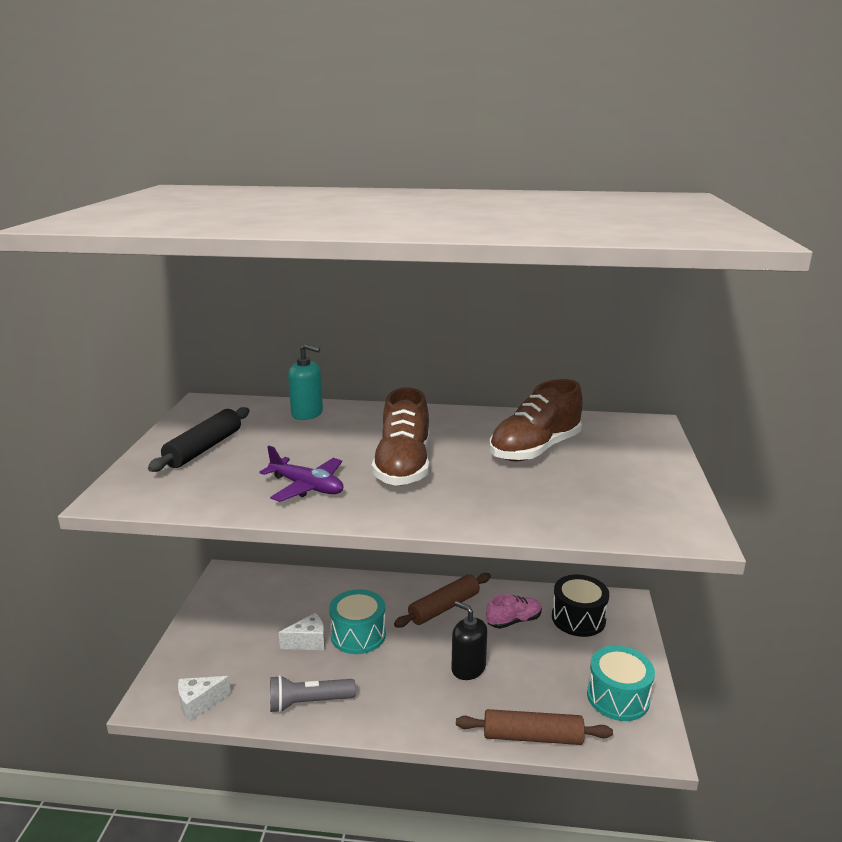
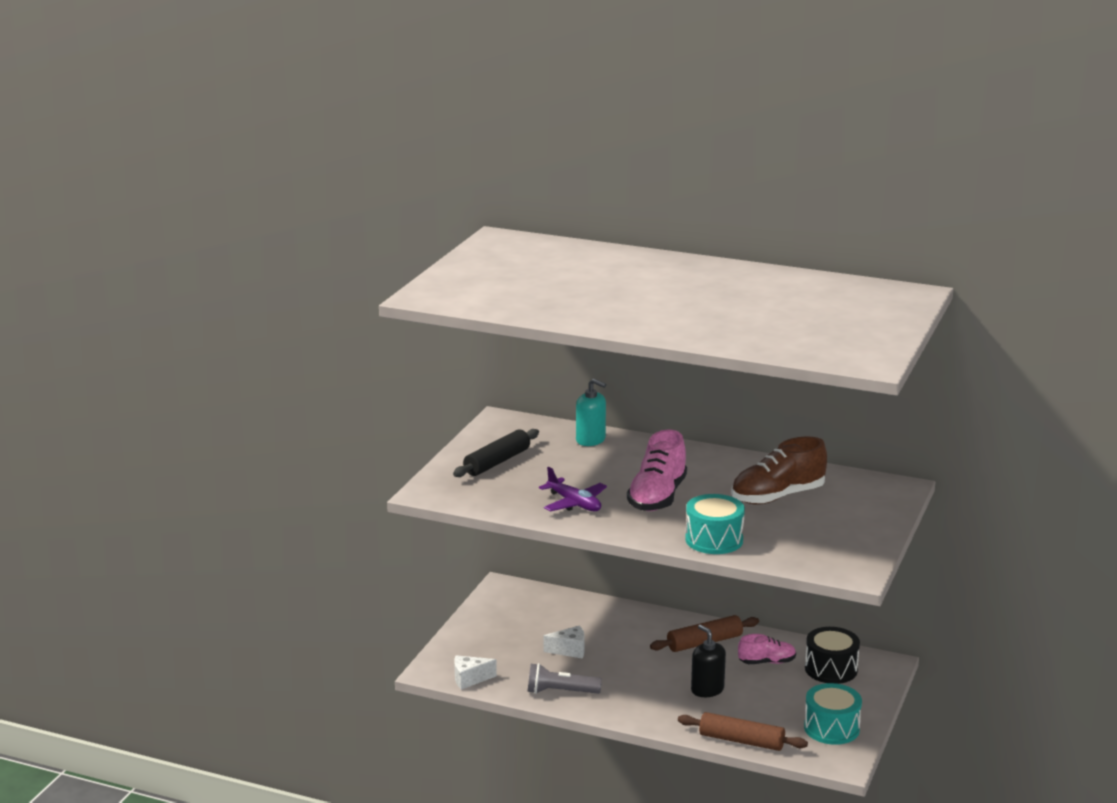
camera: 15 degrees right, 0 degrees up
turquoise drum [329,589,386,654] -> turquoise drum moved to [685,494,745,554]
brown shoe [372,387,429,486] -> pink shoe [627,430,687,511]

